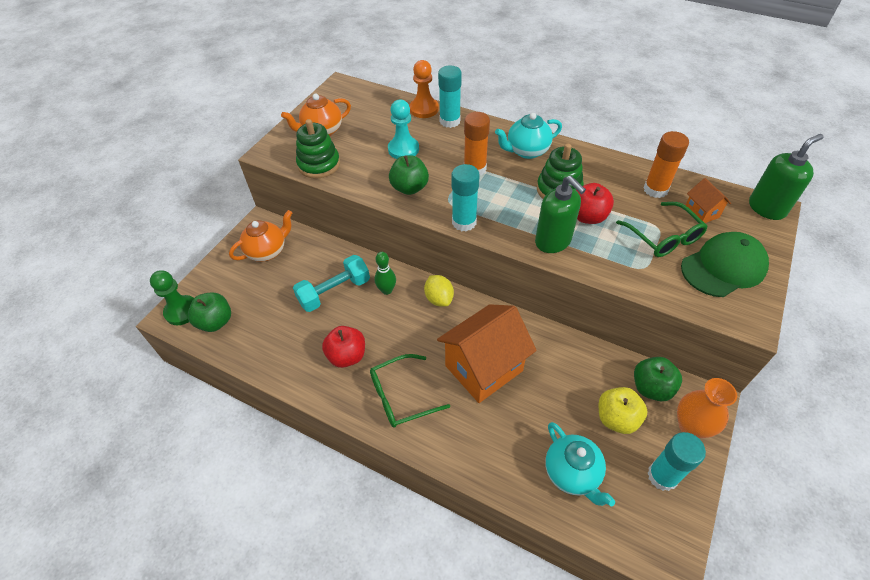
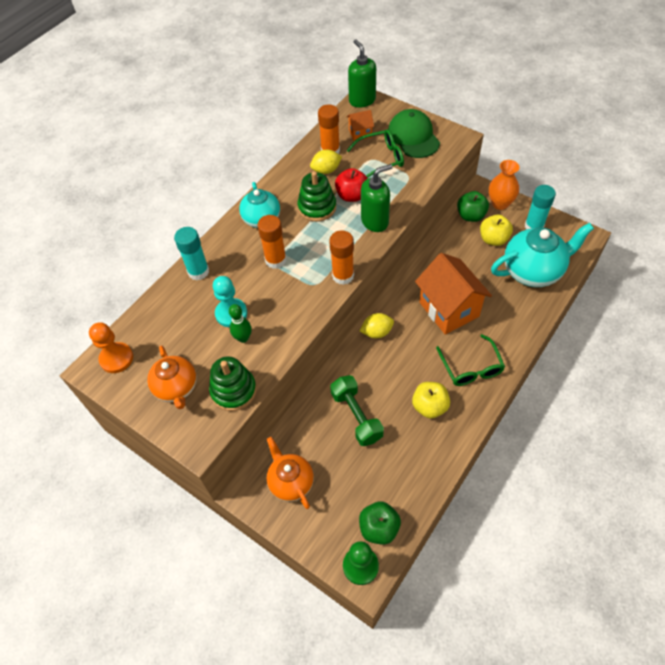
camera: 80 degrees left, 5 degrees up
turquoise dumbbell [293,255,370,312] -> green dumbbell [330,375,384,446]
red apple [322,326,365,368] -> yellow apple [412,382,450,419]
green bowling pin [375,252,396,295] -> green bowling pin moved to [229,304,252,343]
green apple [389,155,429,195] -> none
orange pawn [410,60,439,118] -> orange pawn moved to [89,322,133,373]
turquoise glue stick [451,164,480,232] -> orange glue stick [329,230,354,285]
turquoise teapot [545,422,615,506] -> turquoise teapot [491,223,594,287], size x1.58
none -> yellow lemon [310,150,342,174]

